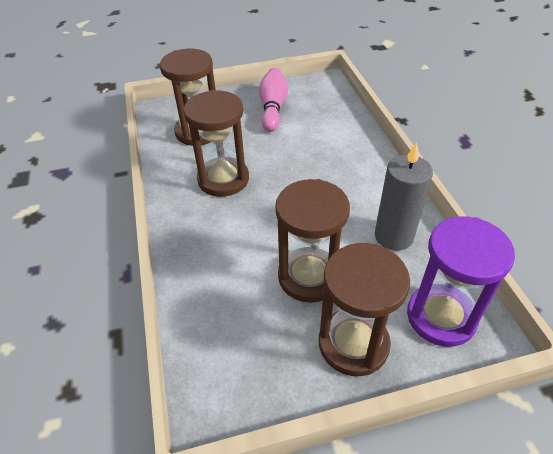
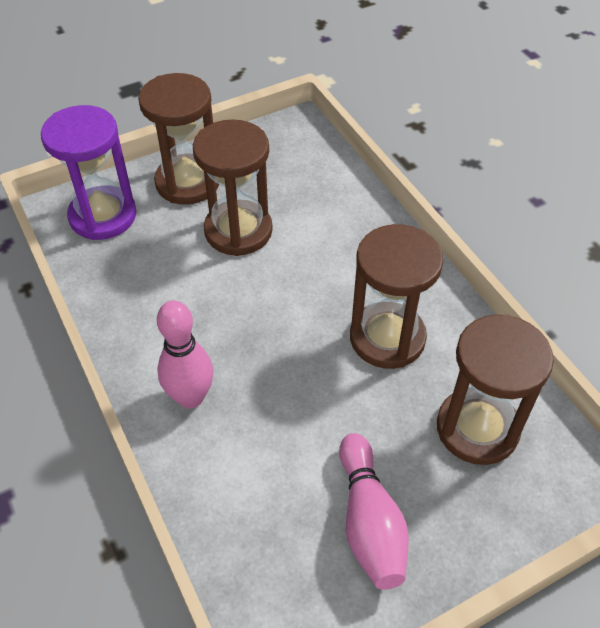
camera: 165 degrees right, 5 degrees up
grey candle [375,142,433,251] -> none
none -> pink bowling pin [157,301,214,408]

